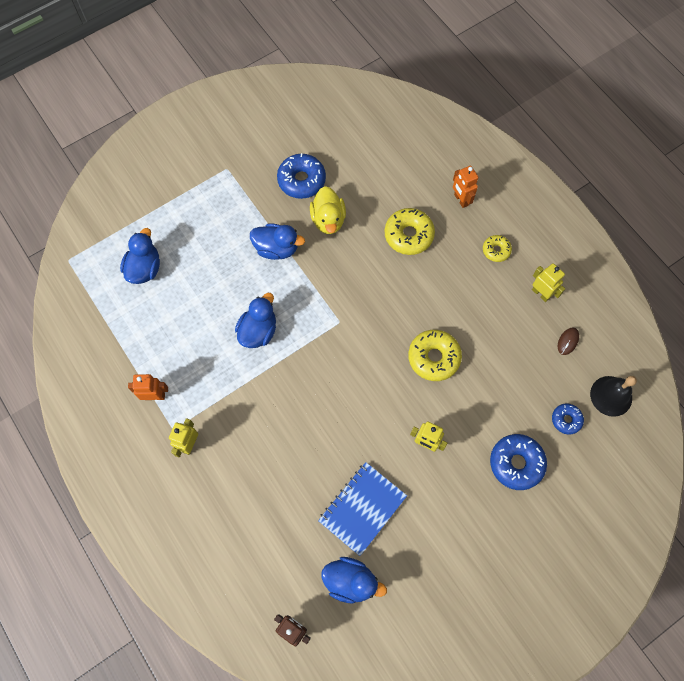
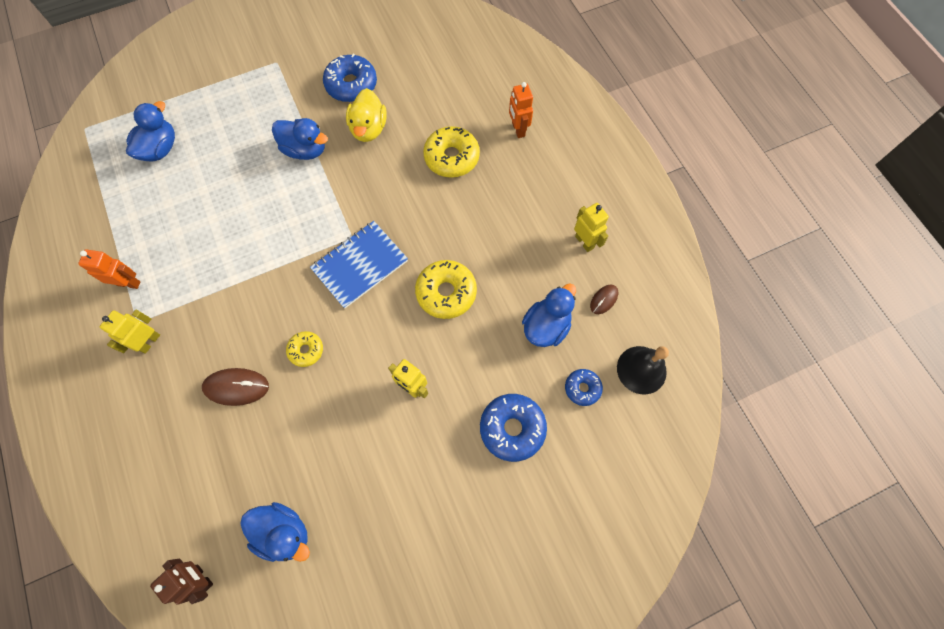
camera: 10 degrees right, 0 degrees up
blue duck [235,293,276,348] -> blue duck moved to [522,283,576,347]
blue notebook [318,462,407,556] -> blue notebook moved to [310,221,408,309]
yellow donut [483,235,512,262] -> yellow donut moved to [286,331,323,367]
none -> brown mouse [202,368,269,406]

